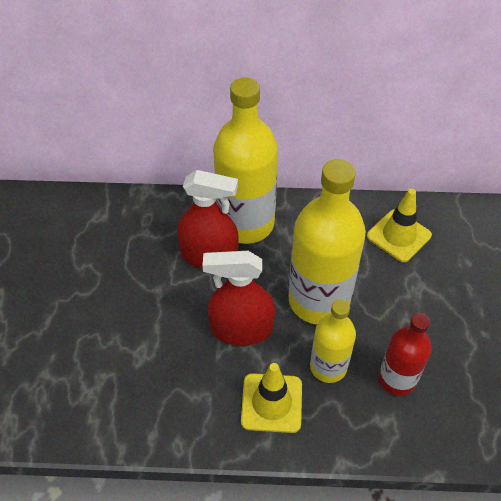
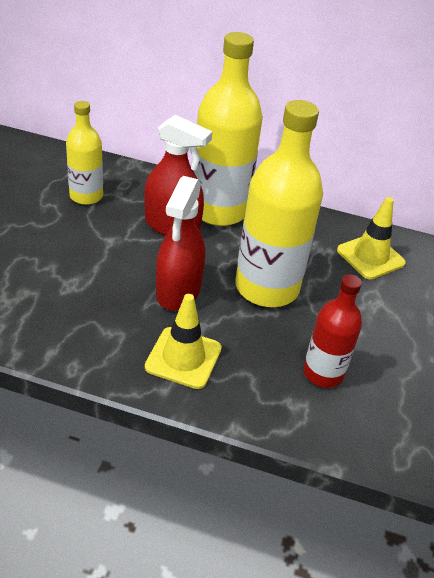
camera: 10 degrees right, 10 degrees down
red spray bottle [202,251,275,346] -> red spray bottle turned 90 degrees counterclockwise [156,176,205,311]
yellow bottle [310,299,356,383] -> yellow bottle moved to [66,101,103,205]

